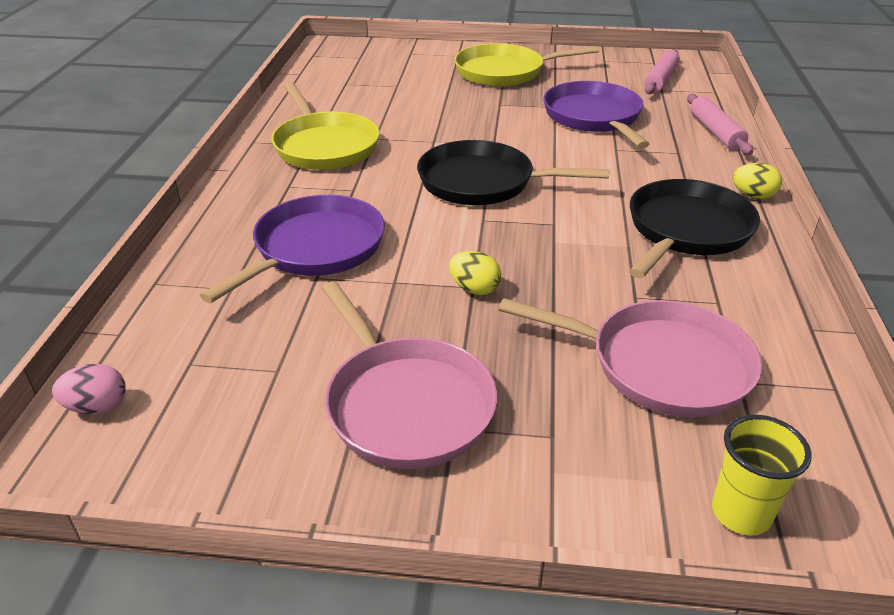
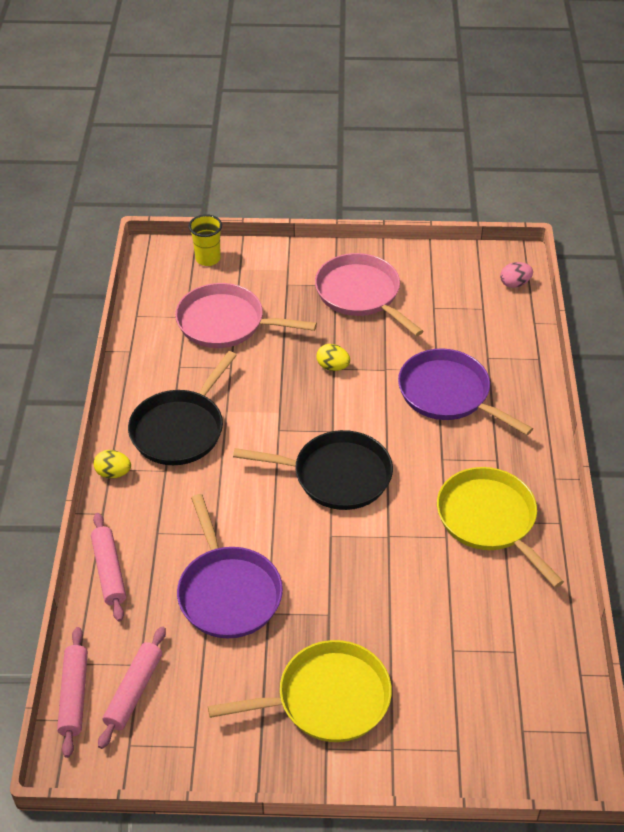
camera: 175 degrees right, 10 degrees up
purple pan [200,195,385,303] -> purple pan turned 105 degrees clockwise [398,349,533,435]
none -> pink rolling pin [57,627,88,758]

